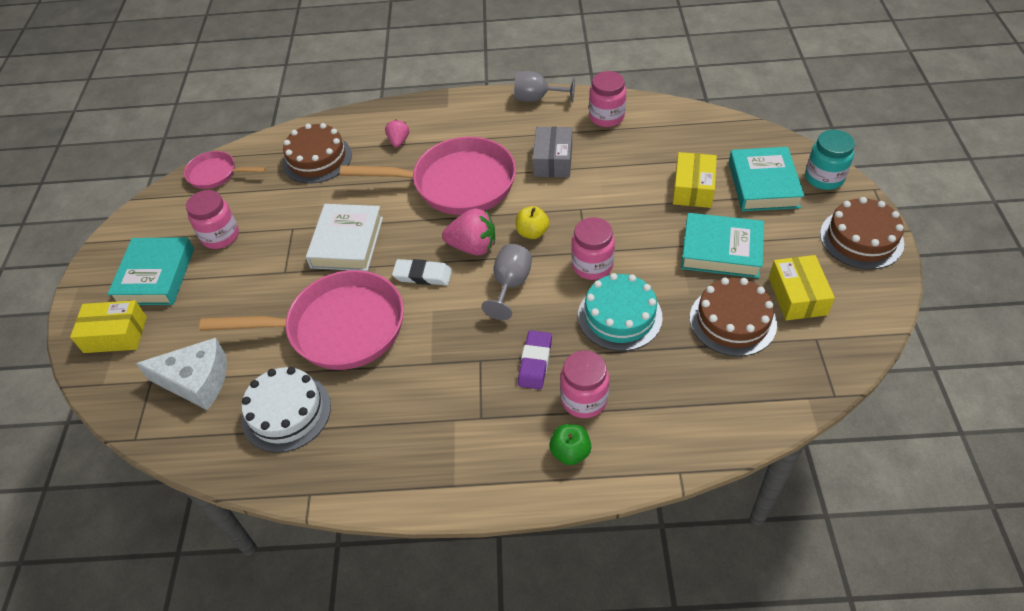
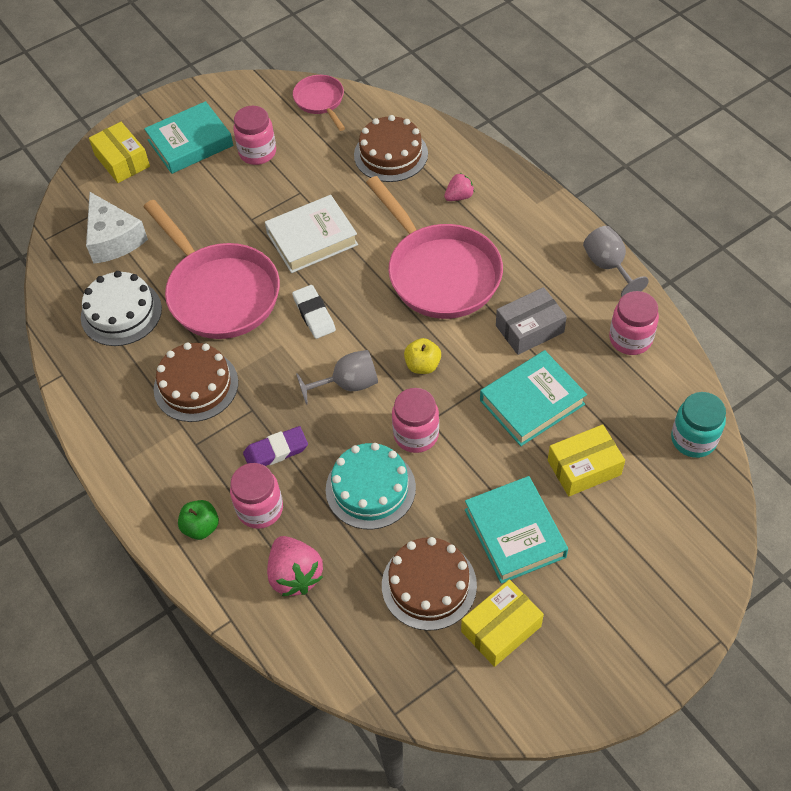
camera: 55 degrees right, 5 degrees up
pink strawberry [442,209,495,255] -> pink strawberry moved to [267,536,323,596]
turquoise book [729,147,804,211] -> turquoise book moved to [480,350,587,446]
turquoise jar [805,130,855,190] -> turquoise jar moved to [671,392,726,458]
brown cake [820,197,904,269] -> brown cake moved to [154,342,238,422]

